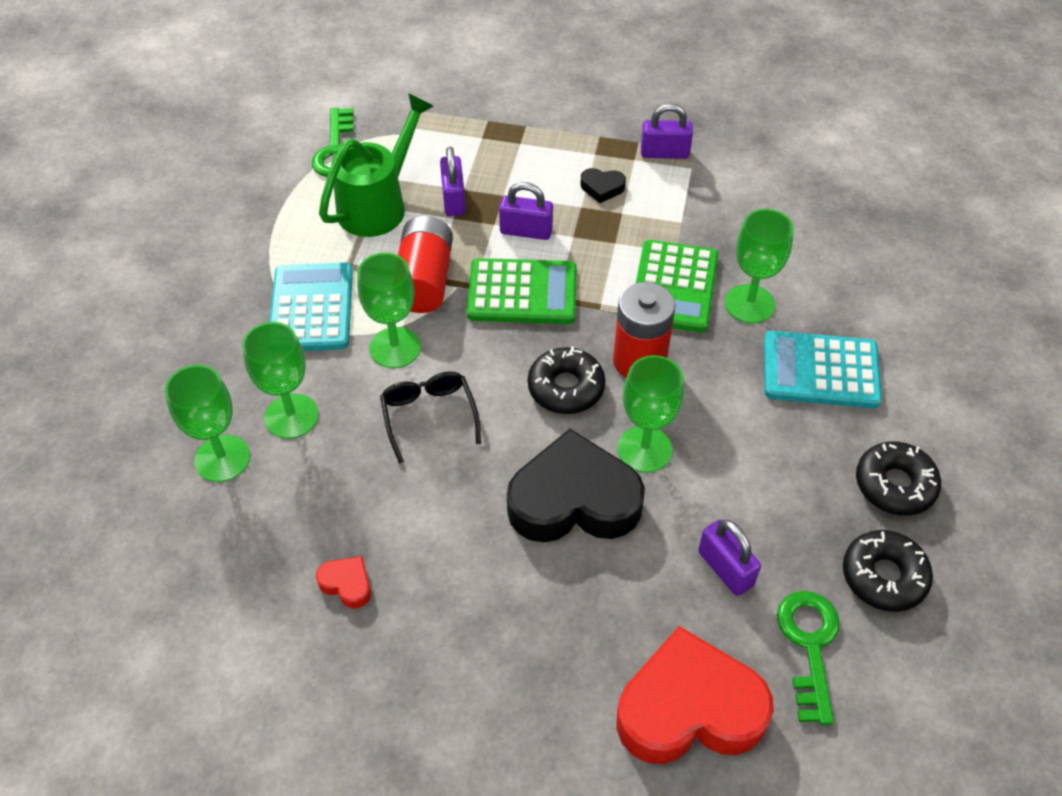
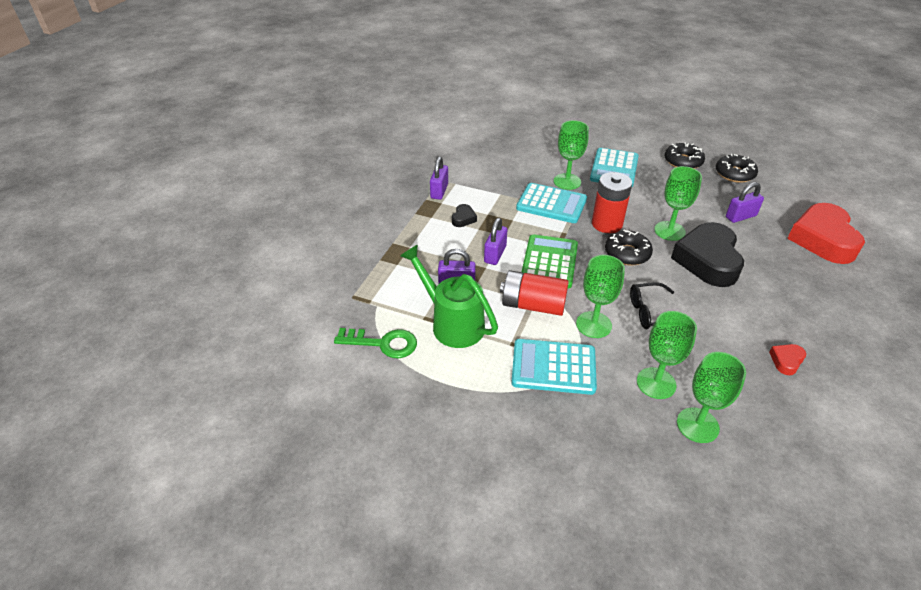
camera: 80 degrees left, 10 degrees down
green calculator [636,240,718,332] -> turquoise calculator [516,183,587,223]
green key [777,591,840,725] -> none

